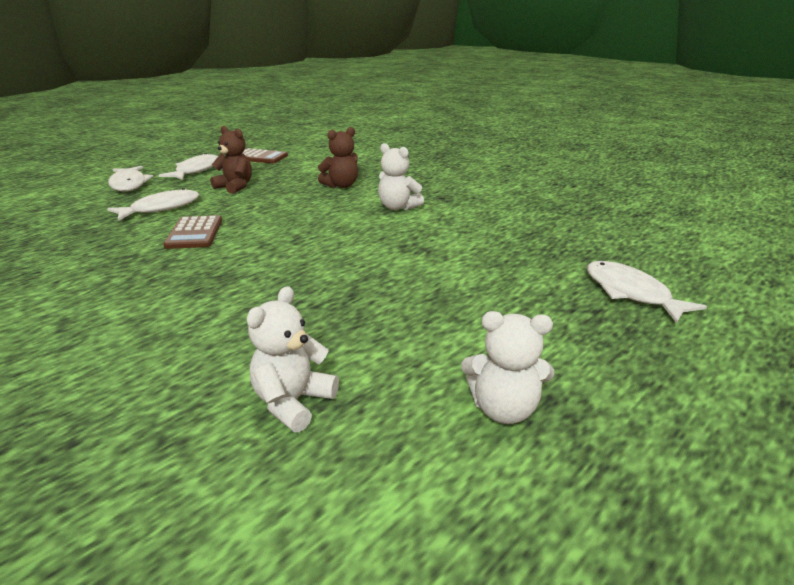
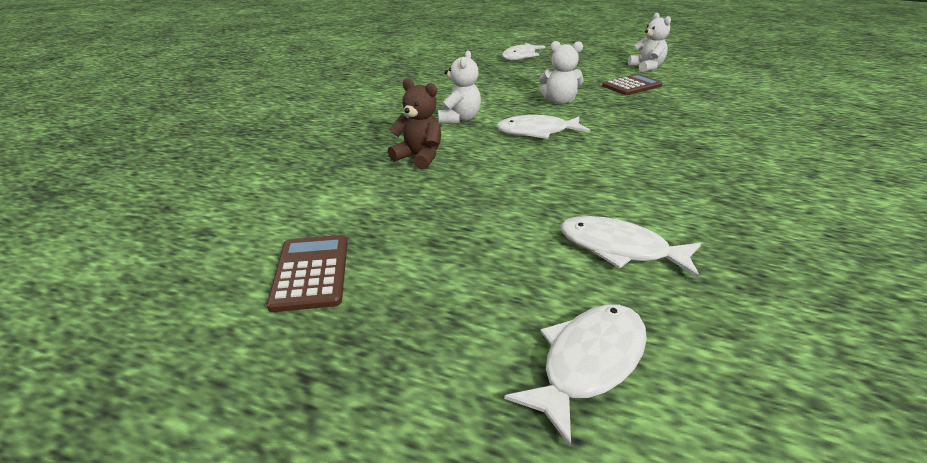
camera: 115 degrees left, 5 degrees up
white fish [158,153,218,180] -> white fish moved to [497,115,591,139]
brown calculator [163,215,222,249] -> brown calculator moved to [602,74,663,95]
brown teddy bear [210,126,252,194] -> none
white teddy bear [247,286,339,432] -> white teddy bear moved to [539,41,584,104]

